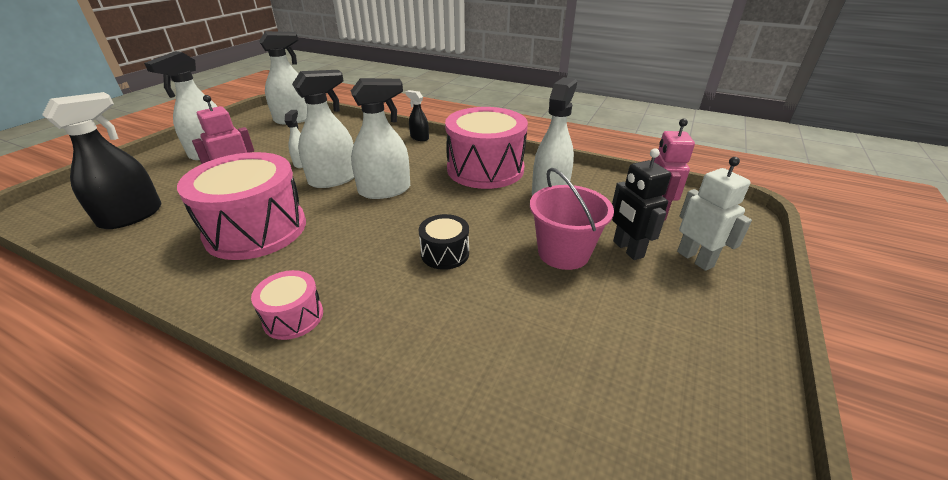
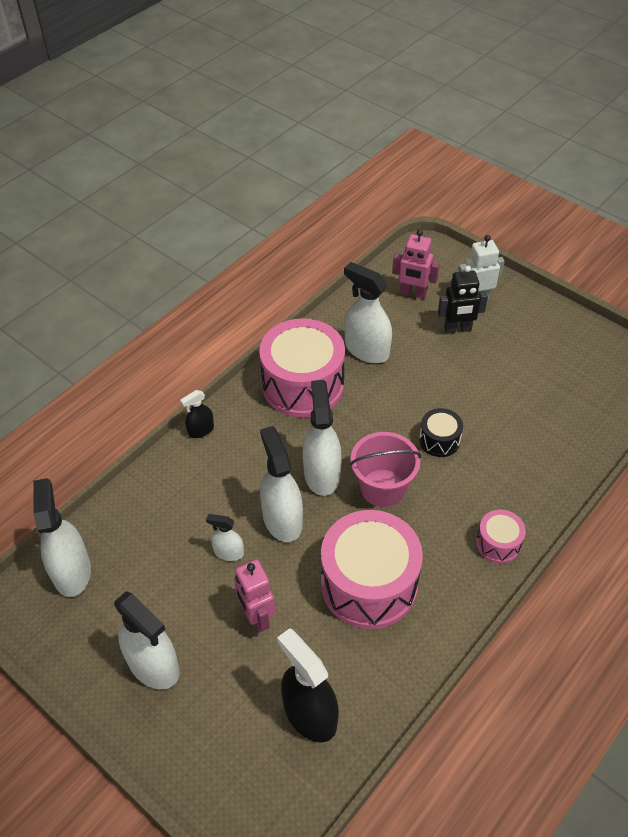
camera: 75 degrees left, 15 degrees up
pink bucket [530,168,614,270] -> pink bucket moved to [350,432,421,507]

